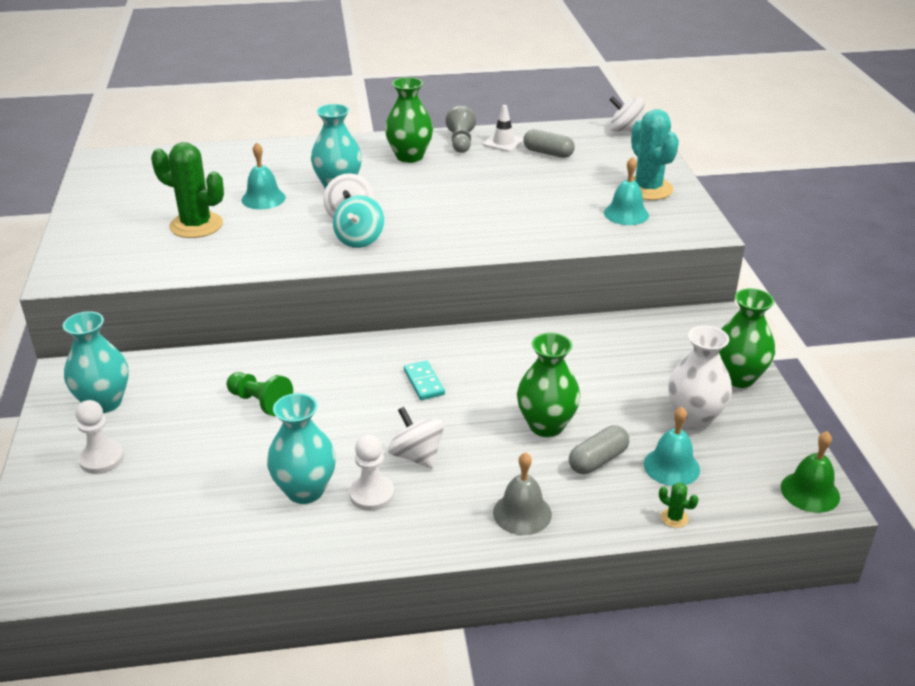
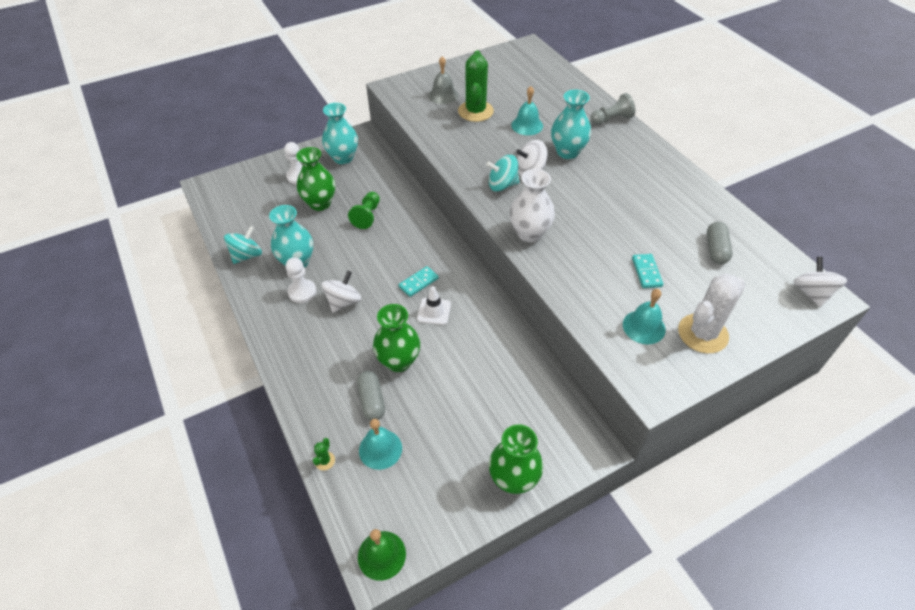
camera: 70 degrees right, 15 degrees up
green vase [385,77,433,163] -> green vase moved to [296,147,335,211]
grey pawn [446,106,476,153] -> grey pawn moved to [590,93,635,125]
white traffic cone [483,105,523,152] -> white traffic cone moved to [417,286,451,325]
grey bell [493,452,552,535] -> grey bell moved to [428,56,458,104]
grey capsule [569,425,629,474] -> grey capsule turned 45 degrees clockwise [357,371,385,420]
turquoise cactus [631,109,679,200] -> white cactus [678,274,745,353]
white vase [668,325,732,429] -> white vase moved to [510,169,555,242]
none -> turquoise spinning top [224,226,262,264]
none -> turquoise domino [632,254,663,288]

